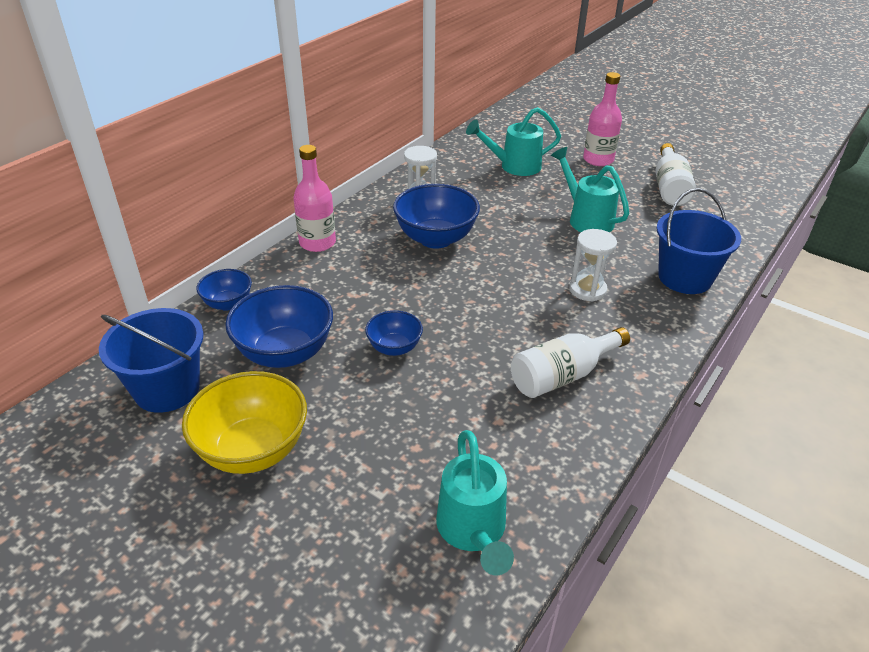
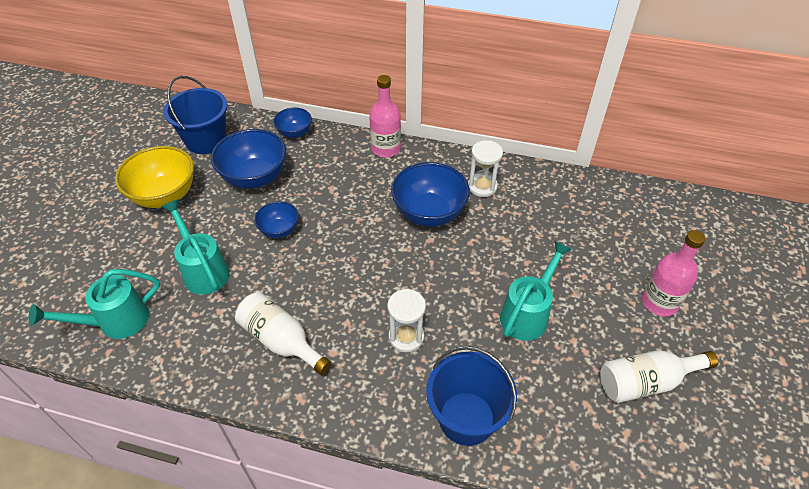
camera: 70 degrees right, 10 degrees up
turquoise watering can [466,107,561,176] -> turquoise watering can moved to [162,199,229,295]

